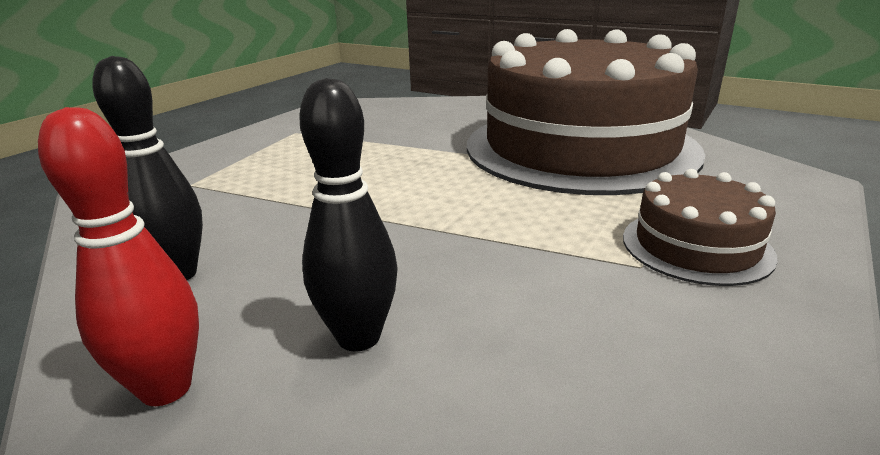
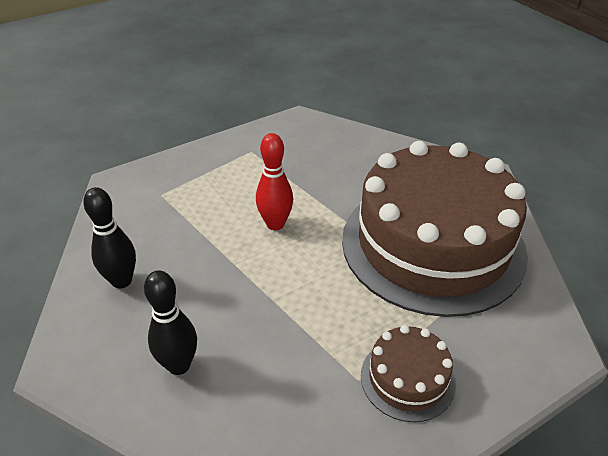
camera: 25 degrees right, 15 degrees up
red bowling pin [38,107,199,406] -> red bowling pin moved to [256,133,293,230]

